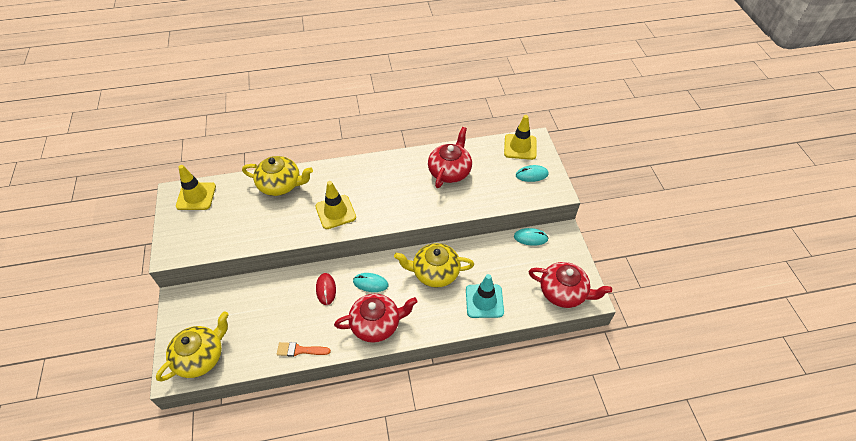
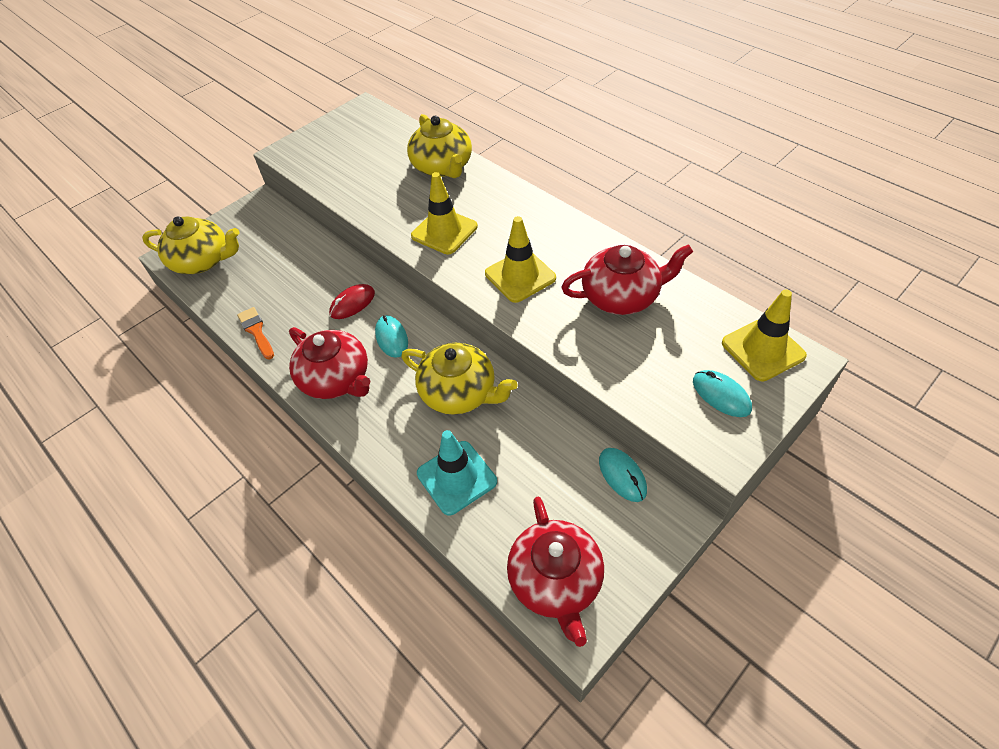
camera: 60 degrees right, 0 degrees up
yellow traffic cone [176,165,216,210] -> yellow traffic cone moved to [485,216,556,303]
yellow teapot [394,243,474,288] -> yellow teapot turned 150 degrees clockwise [401,343,517,415]

